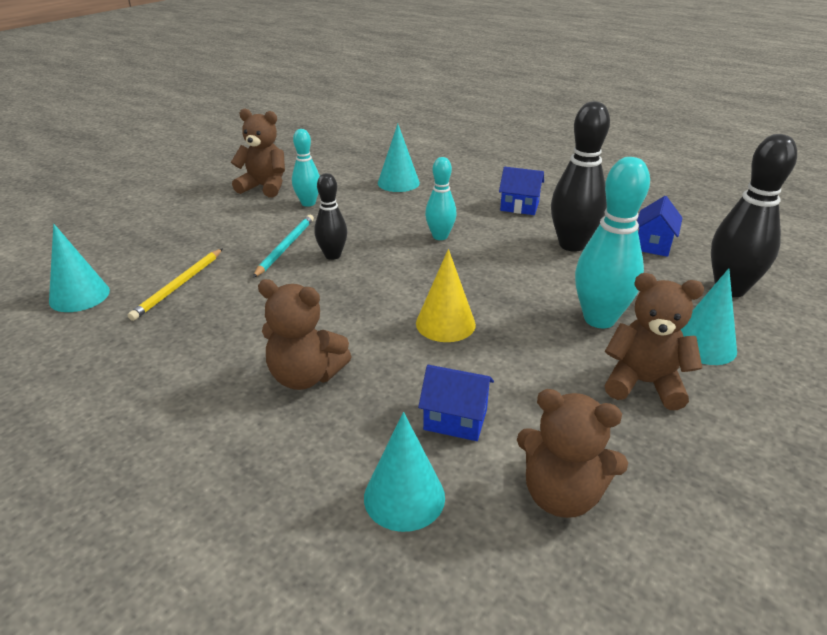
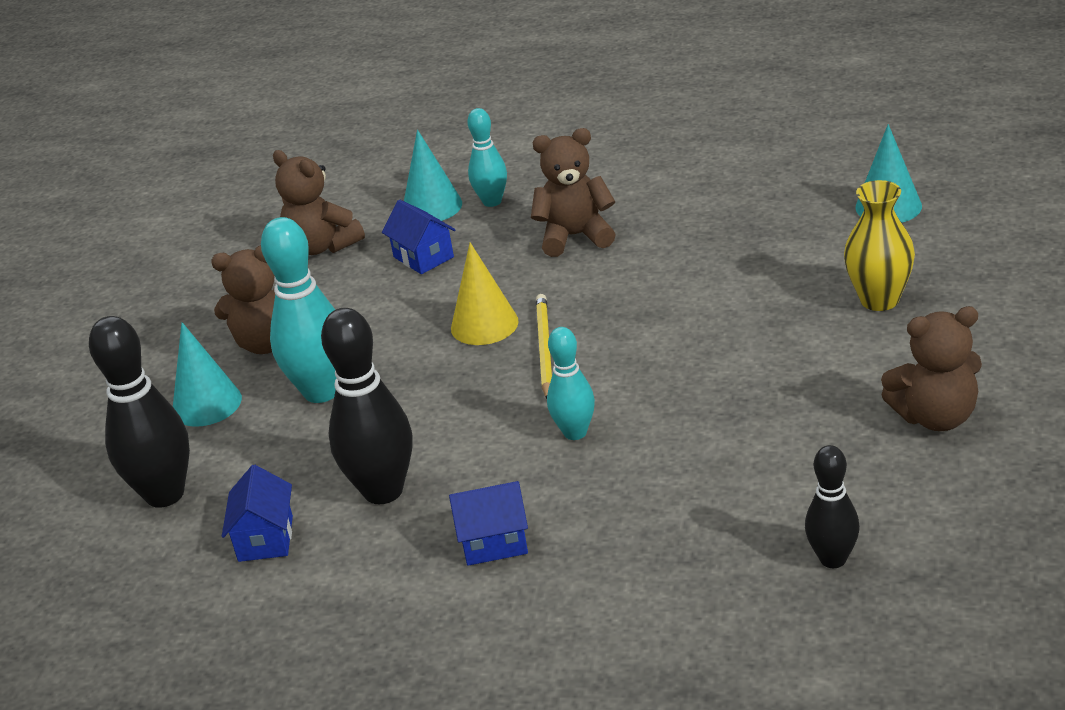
camera: 160 degrees right, 0 degrees up
yellow pencil [128,248,223,321] -> yellow pencil moved to [536,294,552,399]
turquoise pencil [253,215,314,278] -> none
turquoise bowling pin [292,129,320,207] -> turquoise bowling pin moved to [467,108,507,207]
black bowling pin [314,173,347,260] -> black bowling pin moved to [805,445,860,568]
turquoise cone [378,124,420,192] -> none
blue house [418,365,494,441] -> blue house turned 60 degrees clockwise [382,200,456,274]
brown teddy bear [517,389,628,518] -> brown teddy bear turned 135 degrees counterclockwise [273,150,365,255]
none -> yellow vase [844,180,915,311]

